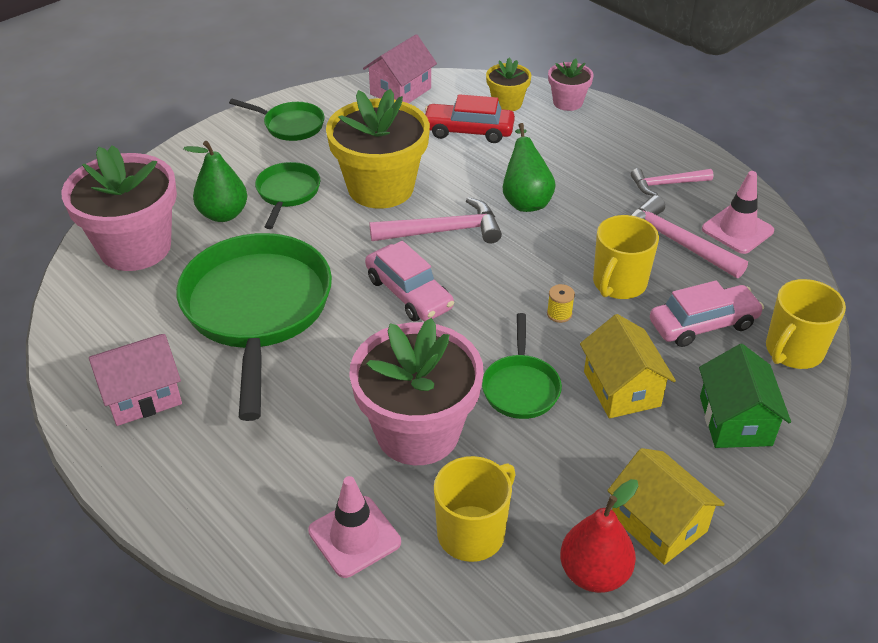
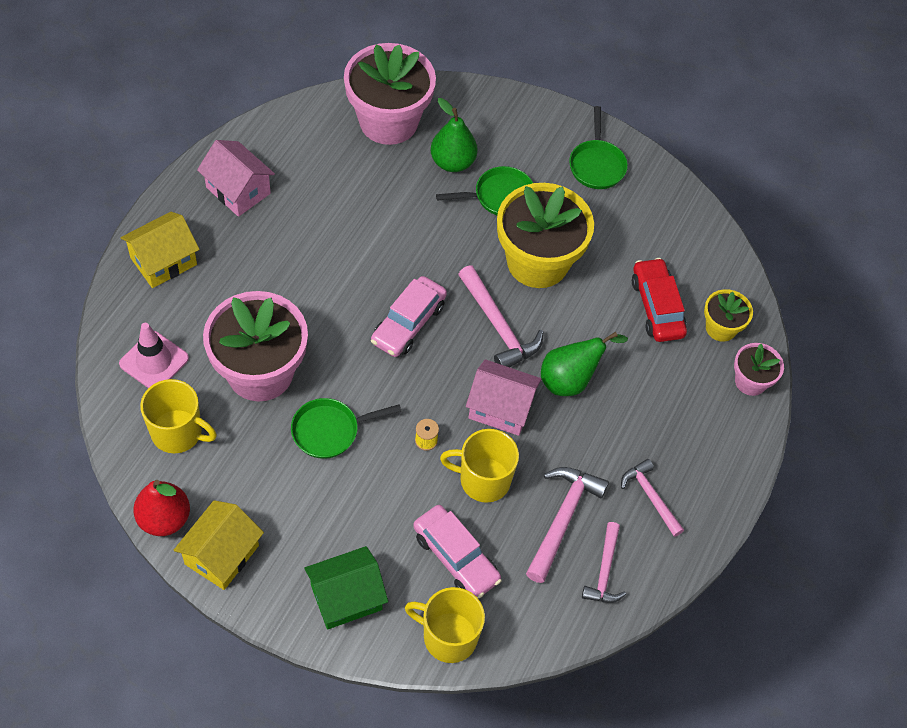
camera: 65 degrees right, 15 degrees up
green pan [176,233,332,421] -> none
pink house [363,34,437,103] -> pink house moved to [466,359,542,436]
yellow house [580,314,676,419] -> yellow house moved to [120,212,200,288]
pink traffic cone [702,171,774,254] -> pink hammer [582,522,626,603]

